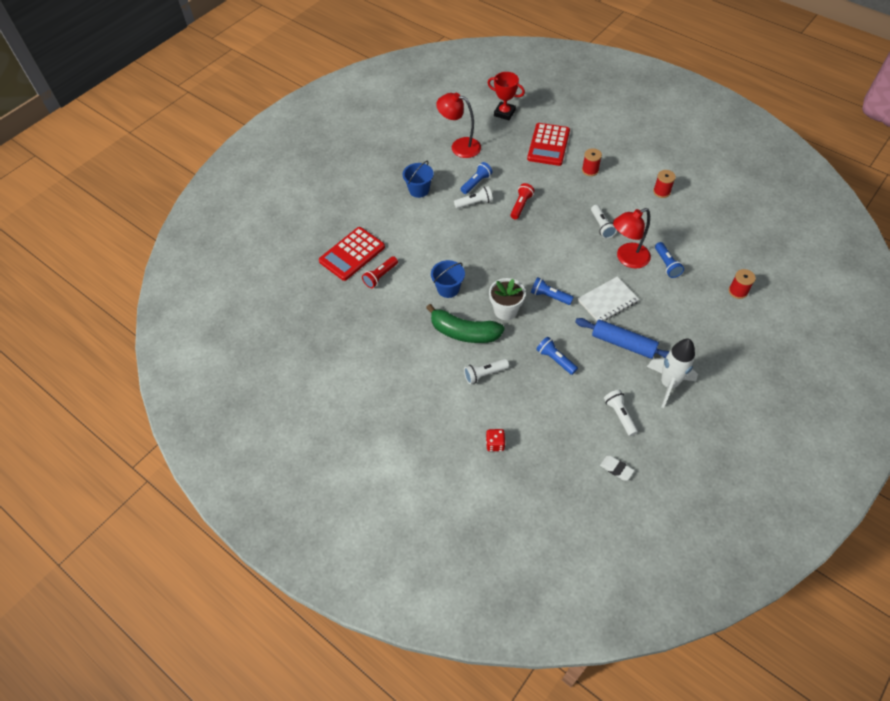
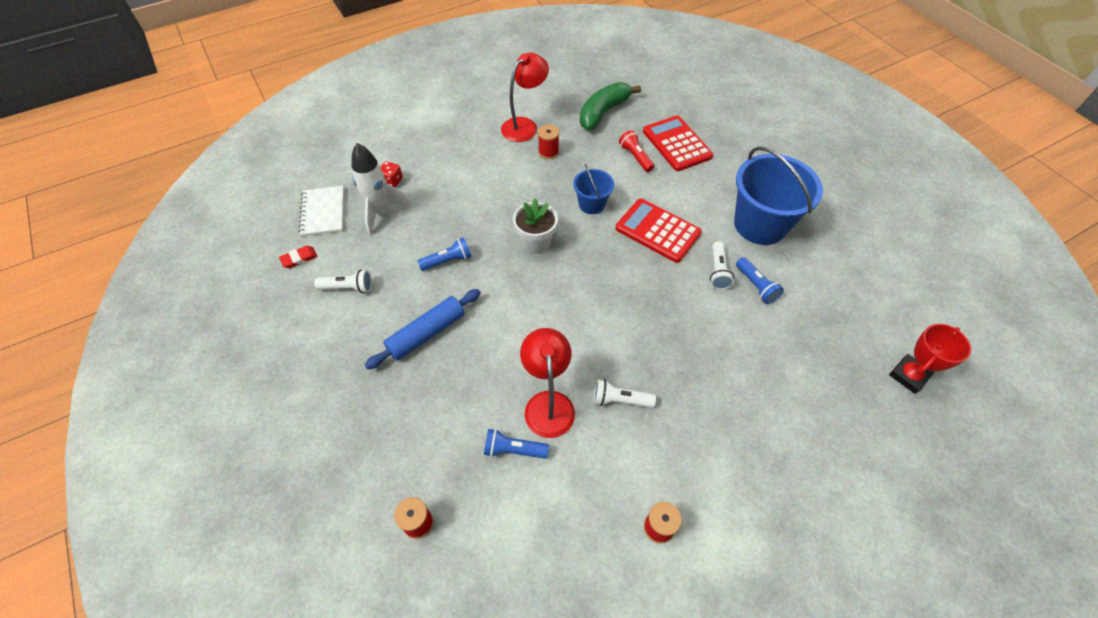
camera: 110 degrees right, 0 degrees up
blue bucket [403,161,434,198] -> blue bucket [734,146,823,245], size x1.93
green banana [426,304,505,343] -> green banana moved to [580,82,641,130]
red lamp [436,93,481,158] -> red lamp moved to [501,53,549,142]
white flashlight [464,359,509,384] -> none
red flashlight [510,183,534,219] -> none
red calculator [527,123,570,166] -> red calculator moved to [616,199,702,263]
blue flashlight [531,277,574,305] -> none
white notebook [578,277,639,321] -> white notebook moved to [299,186,344,237]
red spool [582,148,602,176] -> red spool moved to [538,125,559,159]
white eraser [600,456,634,481] -> red eraser [279,246,318,268]
white rocket [647,339,698,408] -> white rocket moved to [351,143,412,235]

